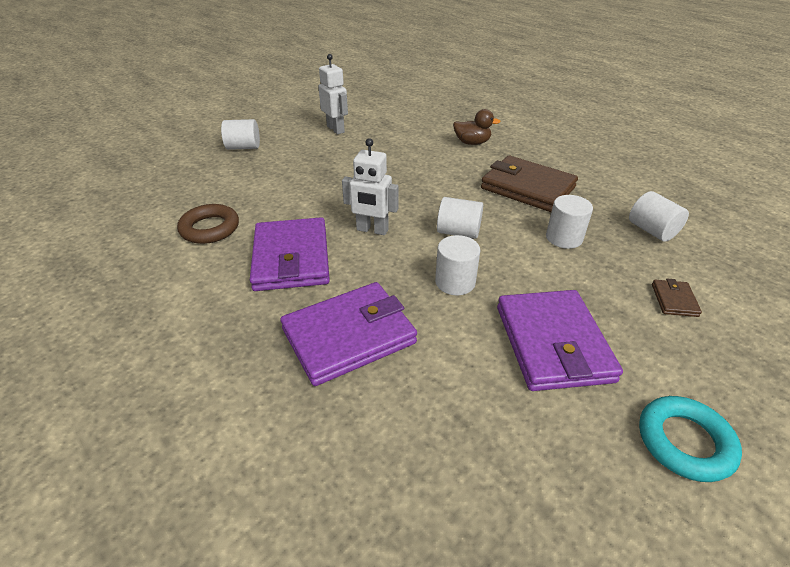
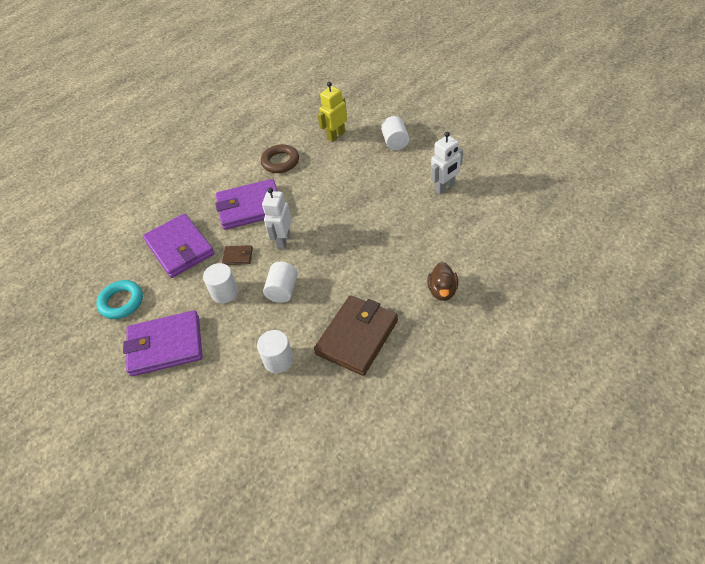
camera: 90 degrees right, 10 degrees up
white cylinder [629,191,689,242] -> none
turquoise ring [639,396,742,482] -> turquoise ring moved to [96,280,143,319]
brown wallet [652,279,702,317] -> brown wallet moved to [222,245,253,265]
none -> yellow robot [317,82,347,142]

